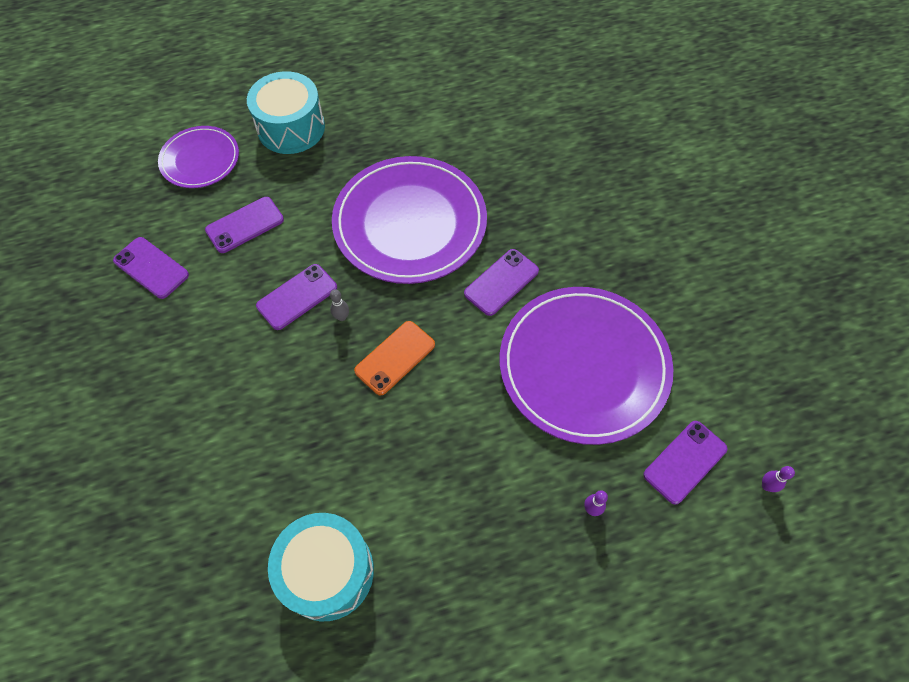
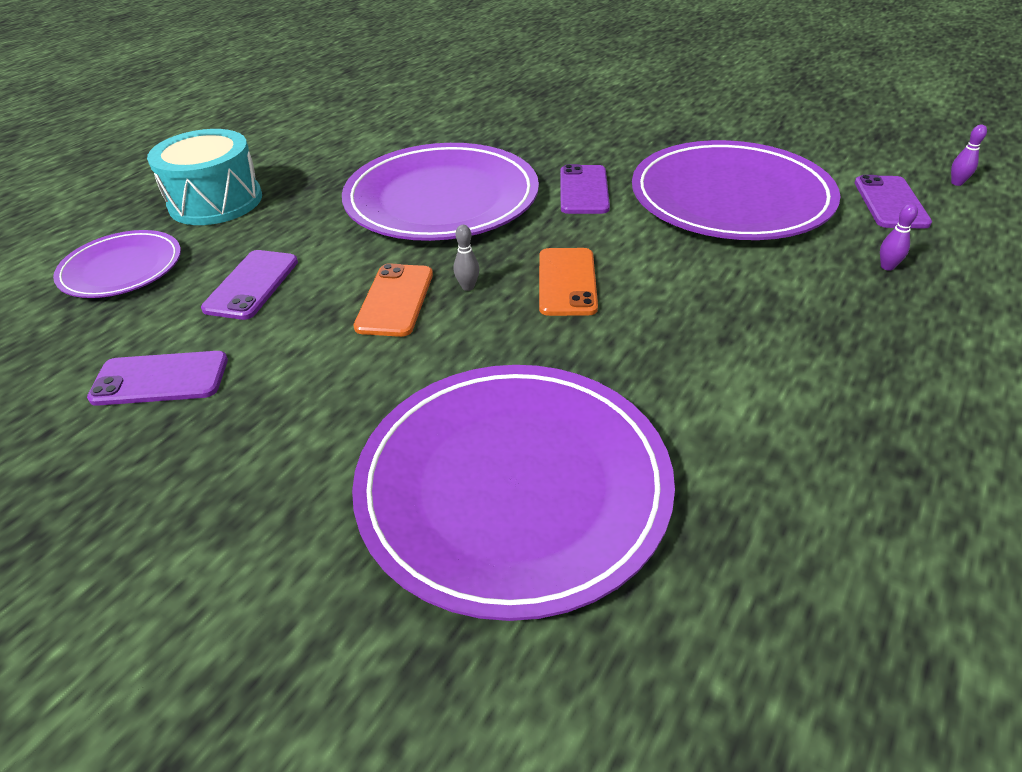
camera: 40 degrees left, 20 degrees down
purple phone [256,264,337,330] -> orange phone [353,263,433,337]
turquoise drum [268,513,374,621] -> none
none -> purple plate [352,365,675,621]

